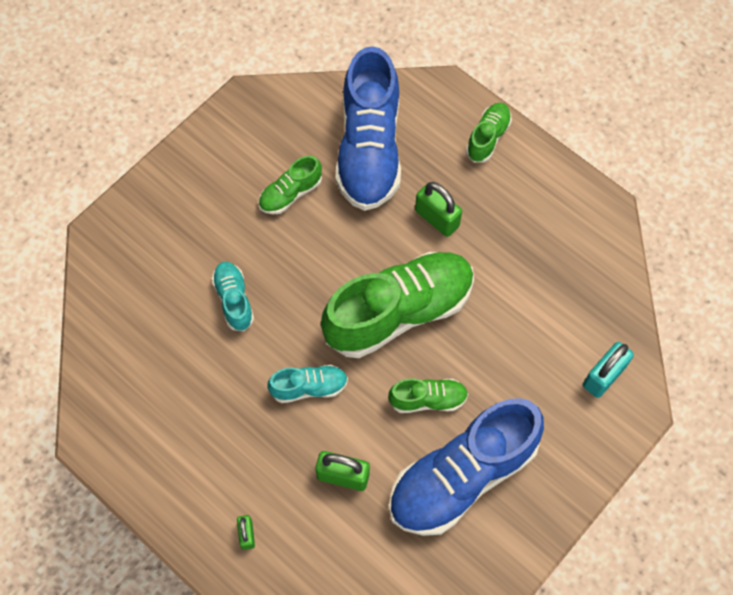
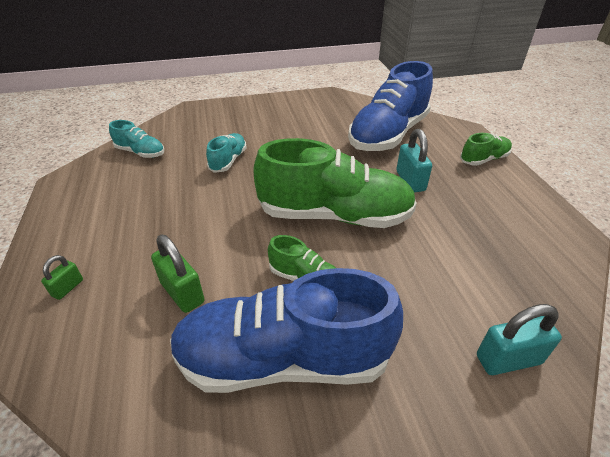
camera: 35 degrees right, 25 degrees down
green shoe [258,156,322,214] -> none
turquoise shoe [267,365,348,403] -> turquoise shoe moved to [109,120,164,158]
green padlock [415,182,462,237] -> turquoise padlock [396,129,432,192]

